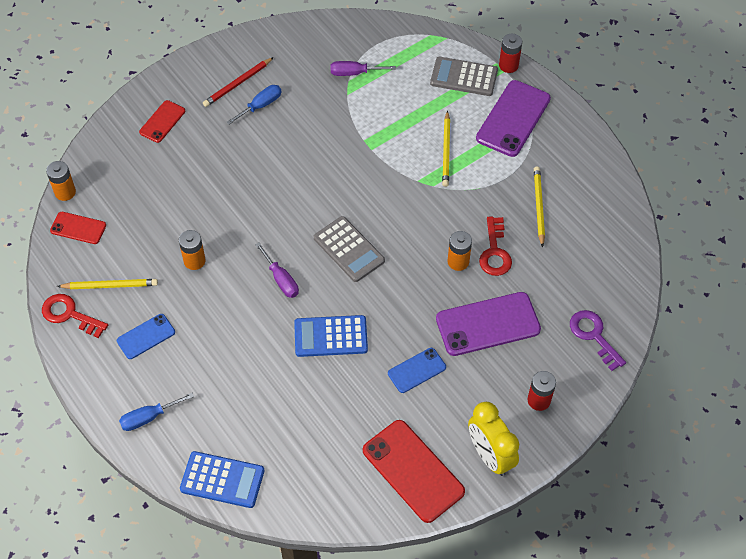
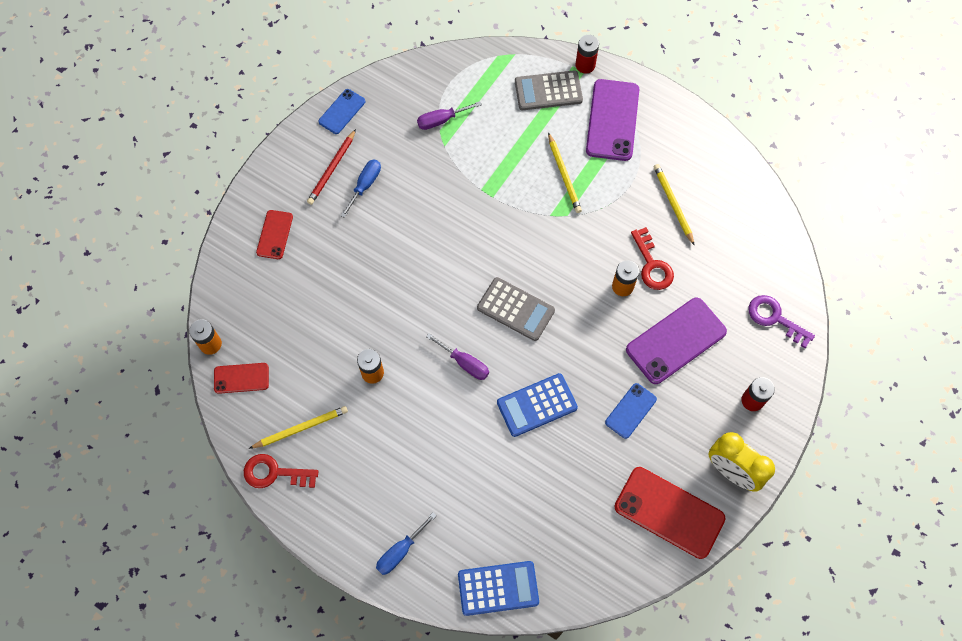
camera: 20 degrees left, 10 degrees up
blue phone [117,314,175,359] -> blue phone moved to [318,89,365,134]

